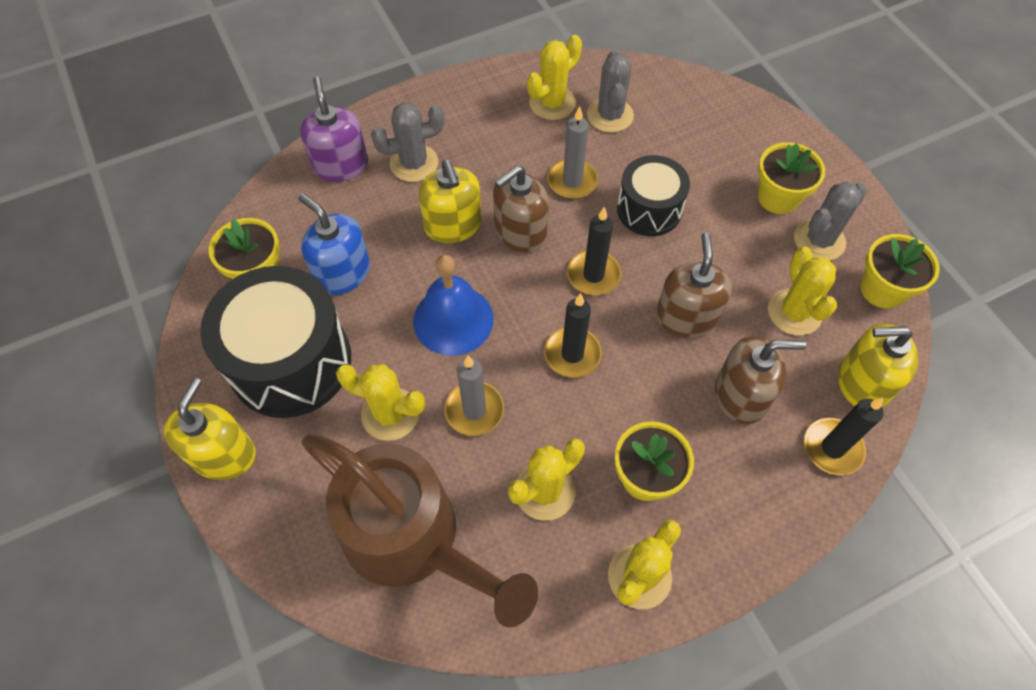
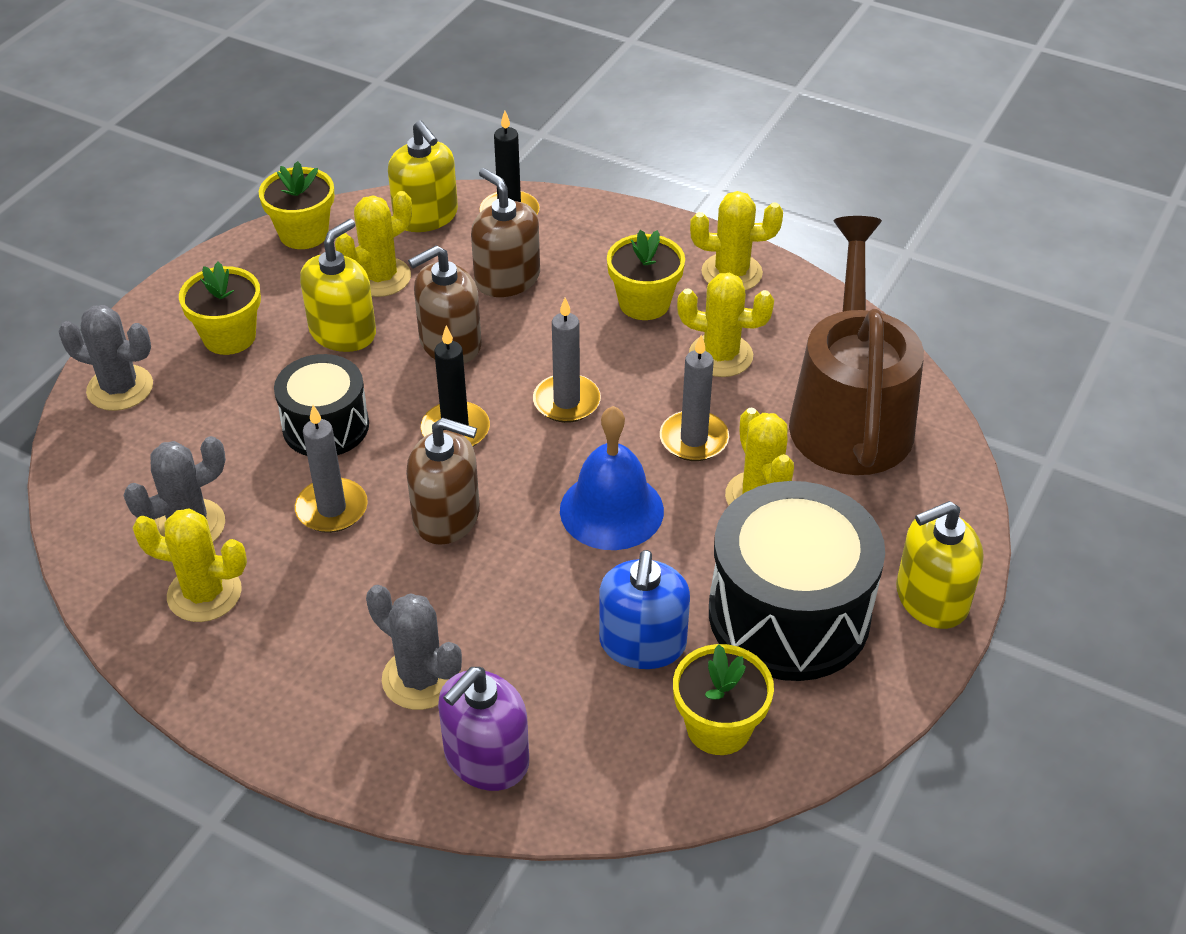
camera: 125 degrees left, 15 degrees down
yellow soap dispenser [418,160,482,243] -> yellow soap dispenser moved to [300,219,376,352]
black candle [544,293,602,378] -> grey candle [533,297,601,423]
grey cactus [794,181,867,260] -> grey cactus moved to [59,305,153,411]

